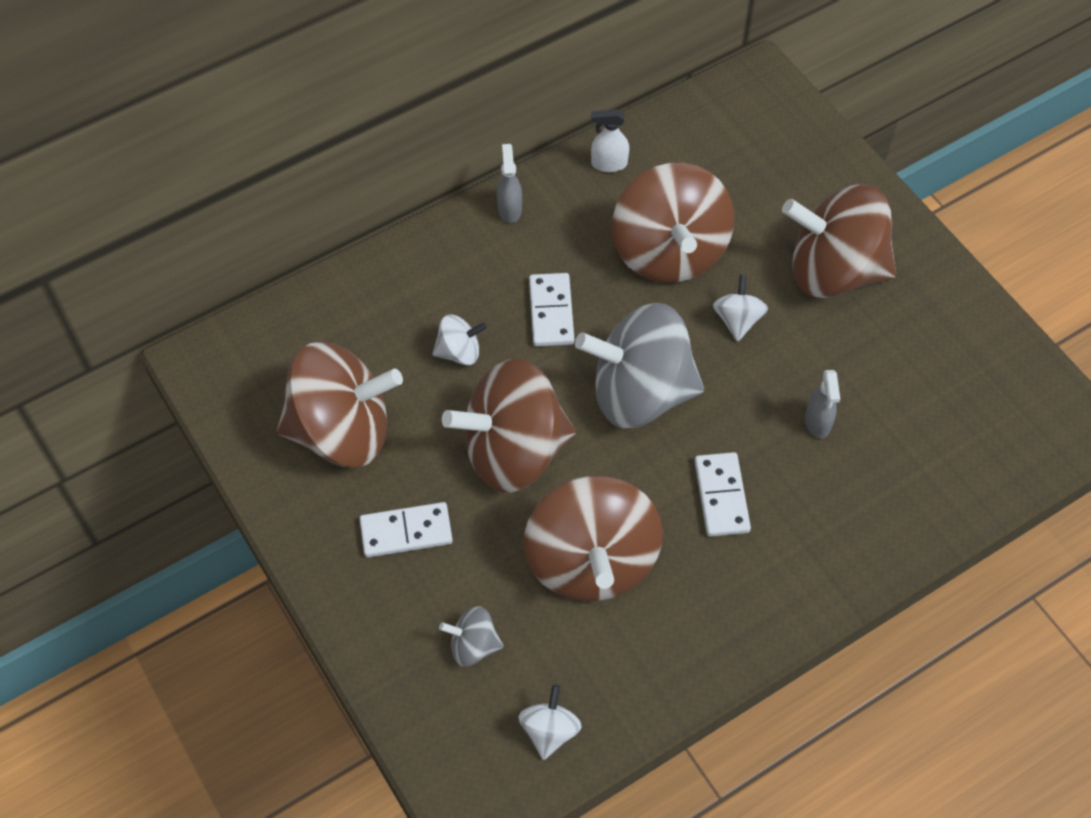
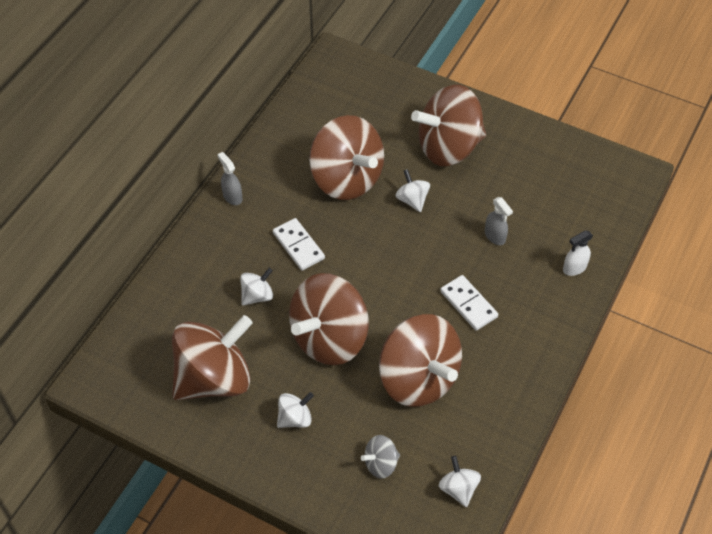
camera: 30 degrees left, 5 degrees down
white domino [360,502,453,557] -> white spinning top [277,392,314,428]
grey spinning top [575,303,704,428] -> none
white spray bottle [591,109,629,172] -> white spray bottle moved to [563,230,593,276]

